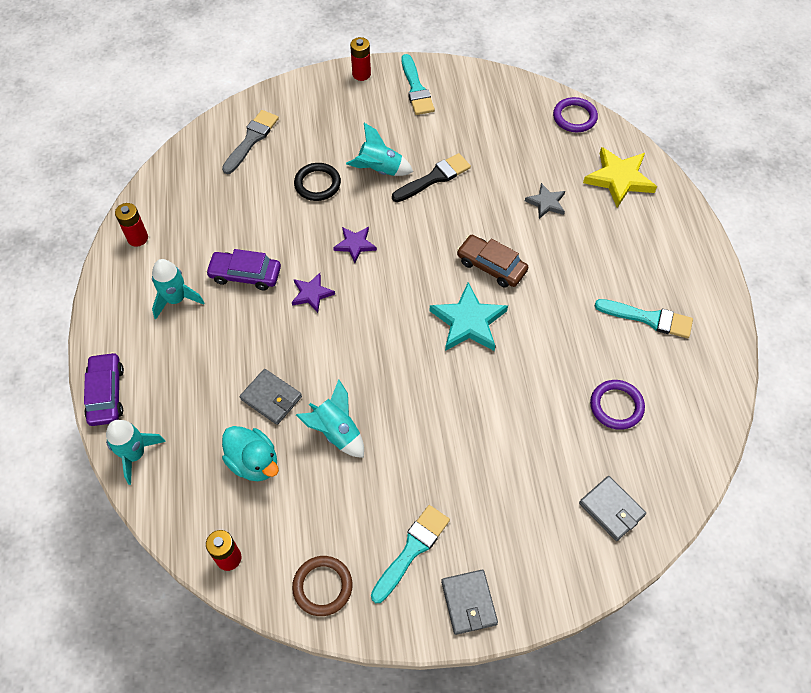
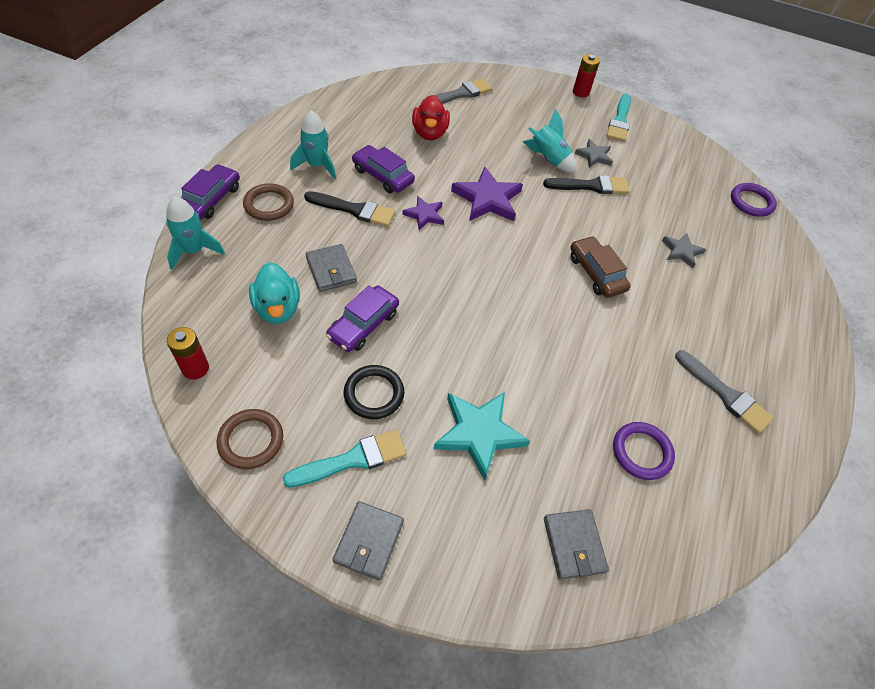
camera: 25 degrees right, 5 degrees down
red battery [115,203,148,247] -> none
black ring [294,163,341,201] -> black ring moved to [344,365,404,419]
turquoise rocket [296,380,364,458] -> purple car [326,286,399,352]
purple star [333,227,377,263] -> purple star [451,167,523,221], size x1.73
turquoise star [430,282,508,351] -> turquoise star moved to [433,392,530,481]
yellow star [583,147,657,208] -> none
turquoise brush [595,299,693,338] -> grey brush [675,350,774,434]
none -> brown ring [243,183,294,221]
none -> black brush [304,191,395,227]
none -> red duck [412,95,450,140]
none -> grey star [575,139,613,168]

